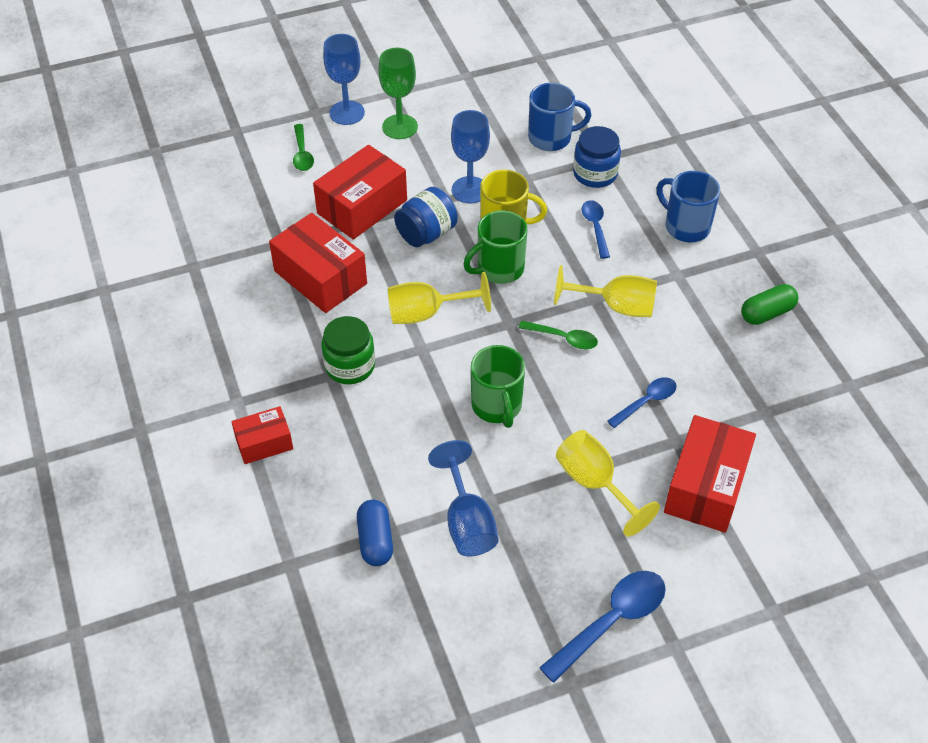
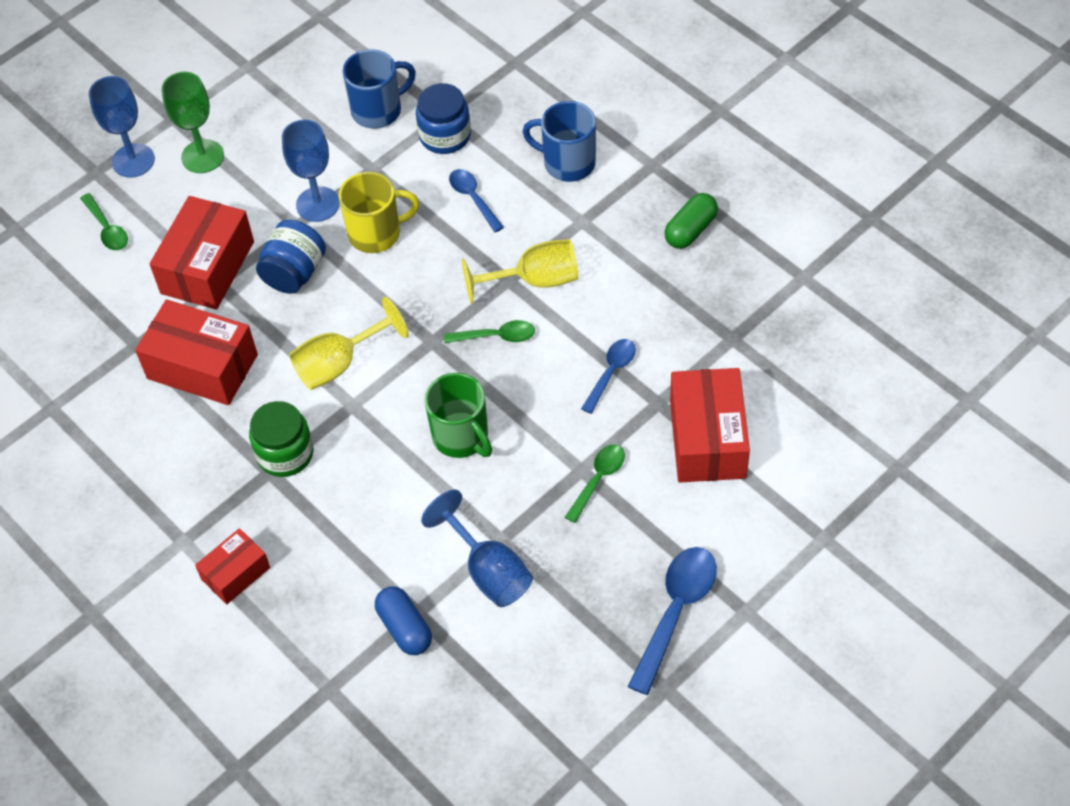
camera: 20 degrees left, 5 degrees up
green mug [463,211,527,284] -> none
yellow goblet [556,430,660,537] -> green spoon [565,444,625,523]

